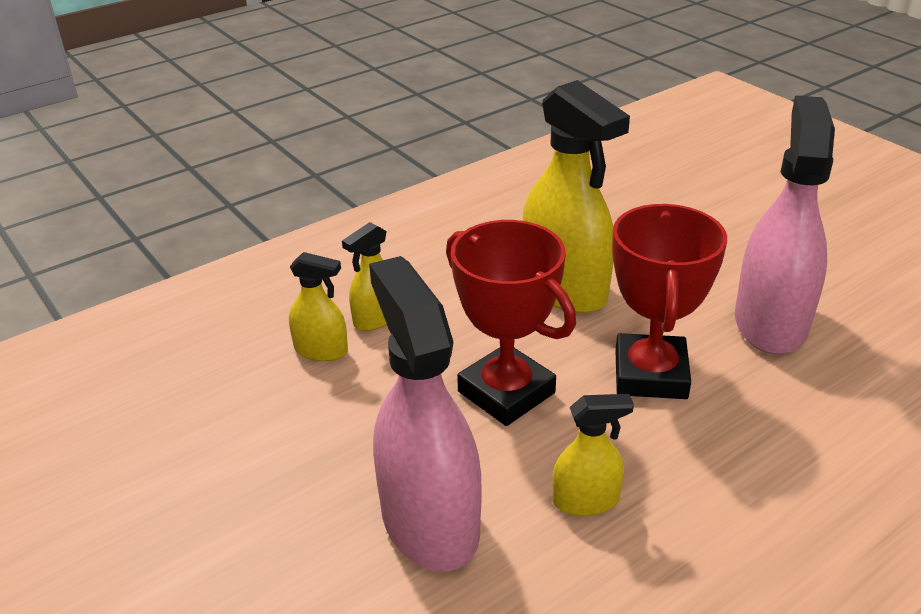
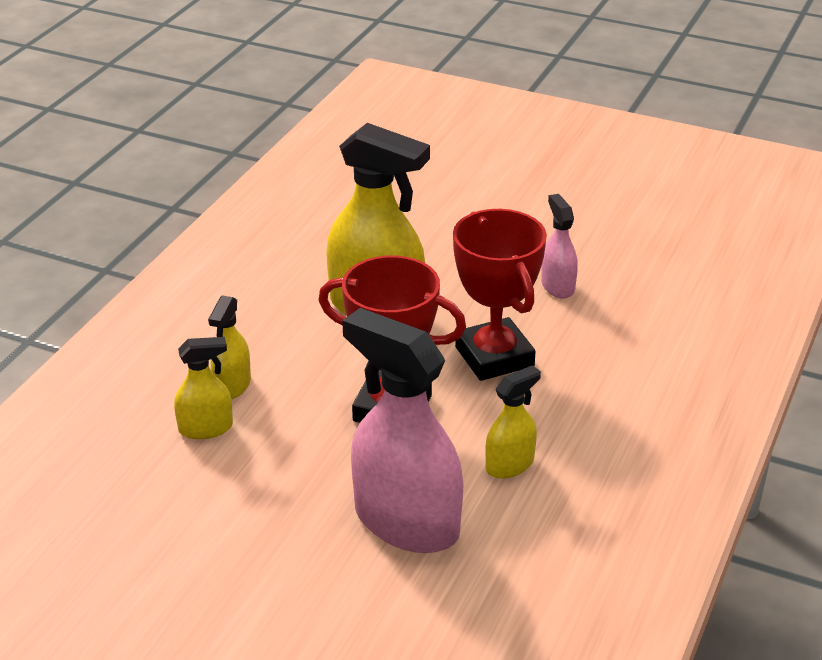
camera: 30 degrees left, 0 degrees up
pink spray bottle [735,95,835,354] -> pink spray bottle [541,194,578,299], size x0.49

